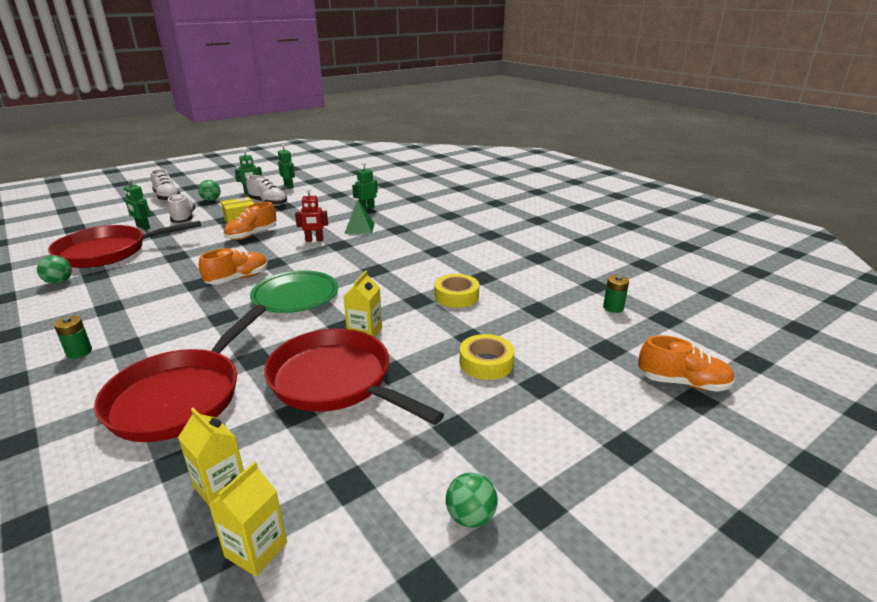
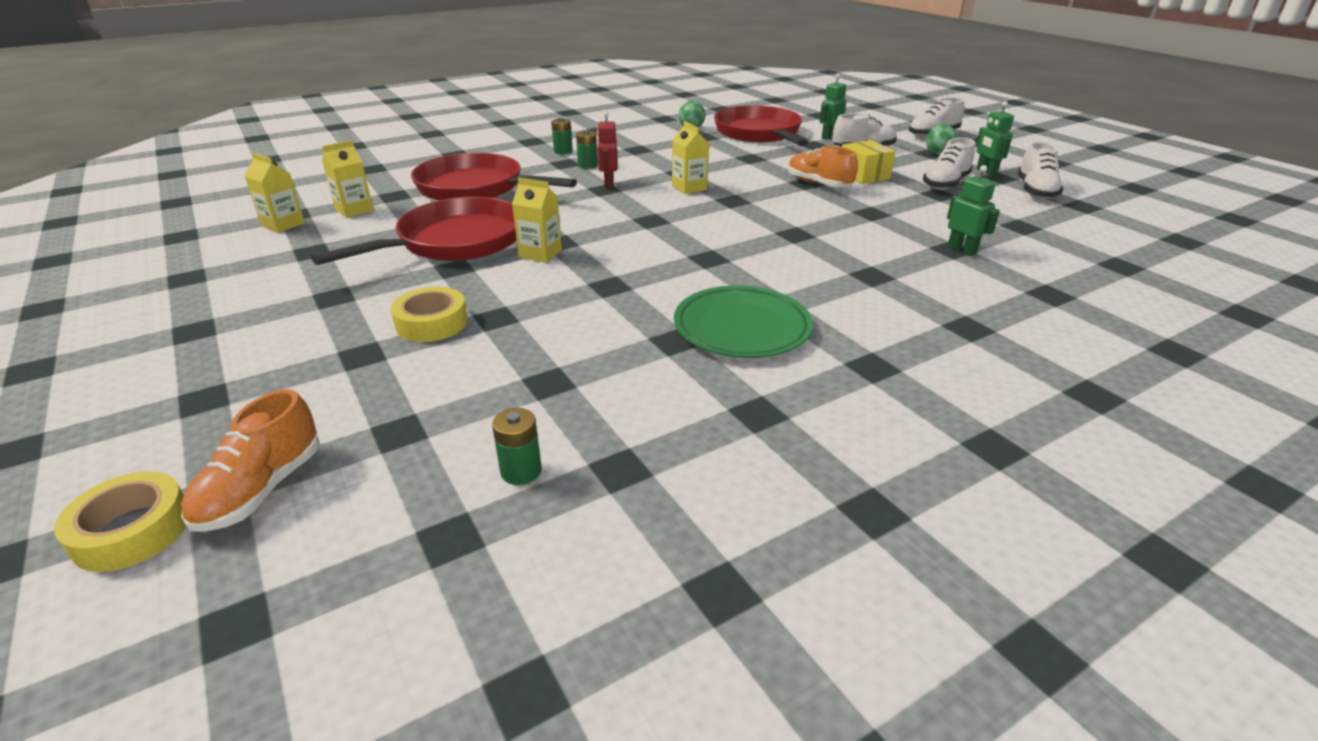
camera: 95 degrees right, 5 degrees up
orange shoe [199,248,268,285] -> yellow carton [672,121,709,194]
green plate [250,270,338,313] -> green plate moved to [674,285,813,358]
green robot [278,144,295,189] -> white shoe [1017,142,1063,199]
red robot [295,189,328,242] -> red robot moved to [597,111,617,188]
green pyramid [344,199,375,234] -> none
yellow tape [435,274,479,308] -> yellow tape moved to [54,471,187,572]
green ball [446,472,498,528] -> none
none -> green battery [576,130,598,169]

